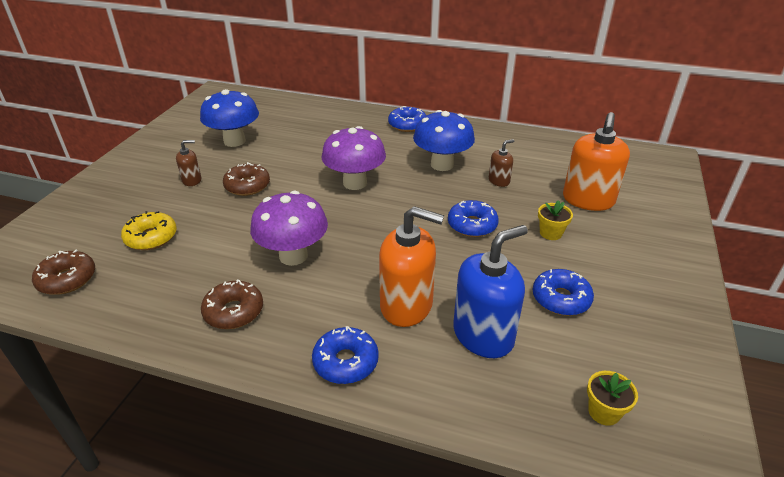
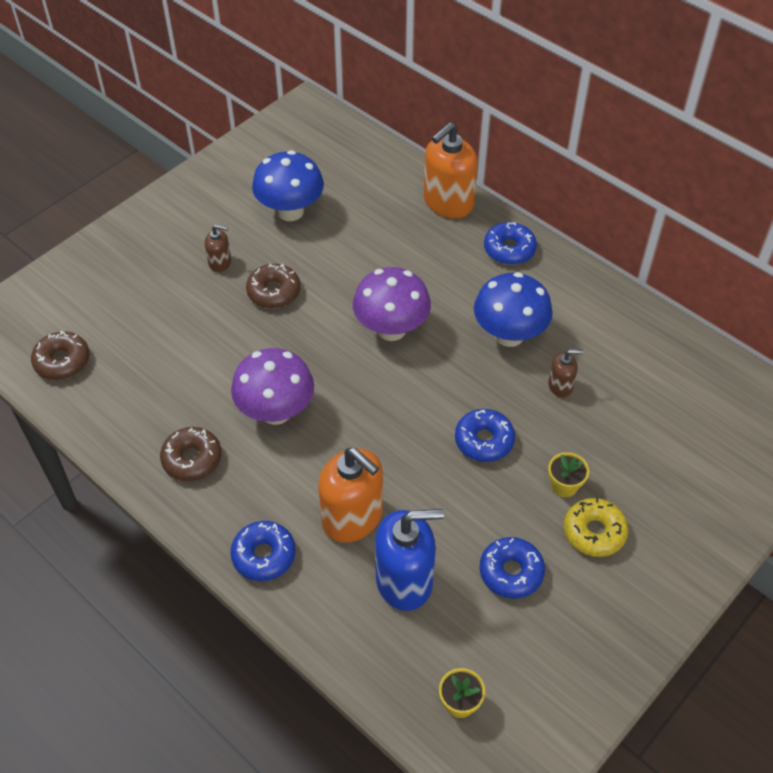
camera: 25 degrees right, 15 degrees up
yellow donut [121,211,177,250] -> yellow donut moved to [564,498,629,557]
orange soap dispenser [563,112,630,211] -> orange soap dispenser moved to [424,122,478,218]

